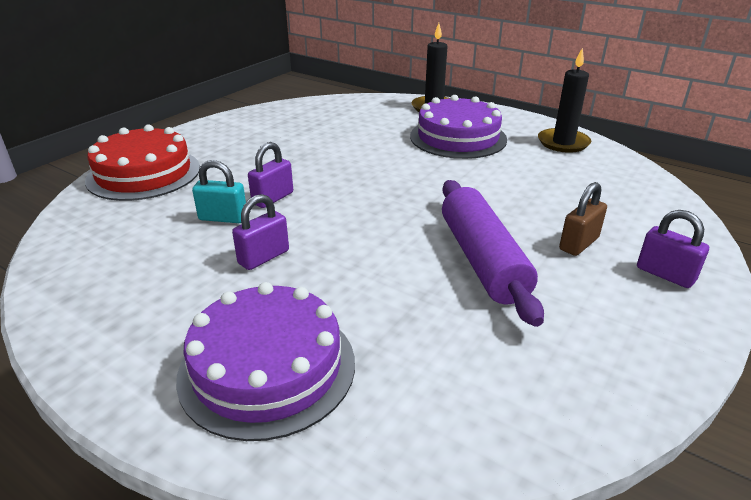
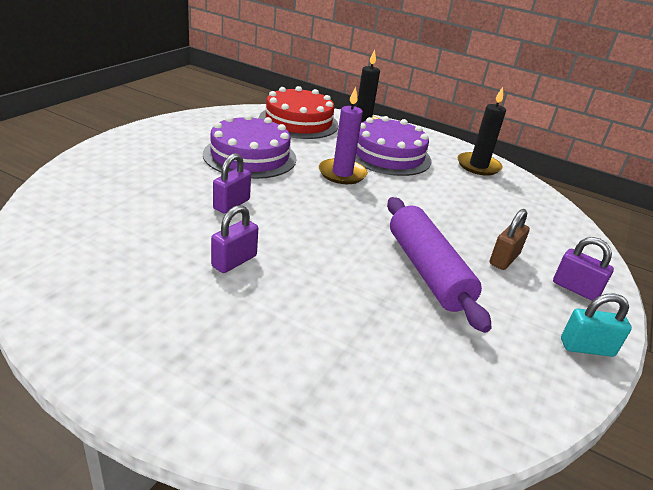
camera: 10 degrees left, 0 degrees up
red cake [85,124,200,201] -> red cake moved to [259,86,339,139]
purple cake [176,282,355,441] -> purple cake moved to [203,114,296,179]
turquoise padlock [192,160,246,223] -> turquoise padlock moved to [561,294,632,357]
none -> purple candle [319,86,368,184]

